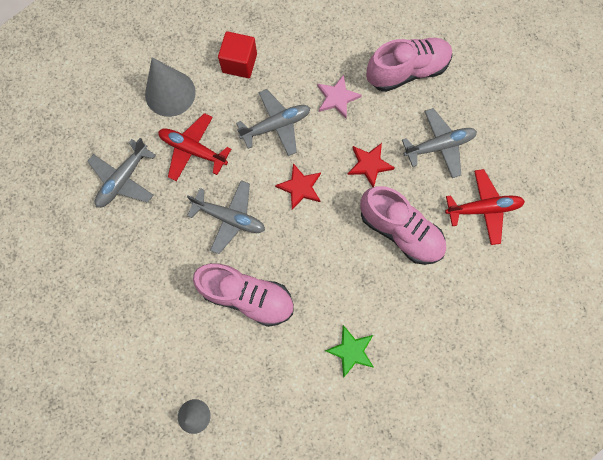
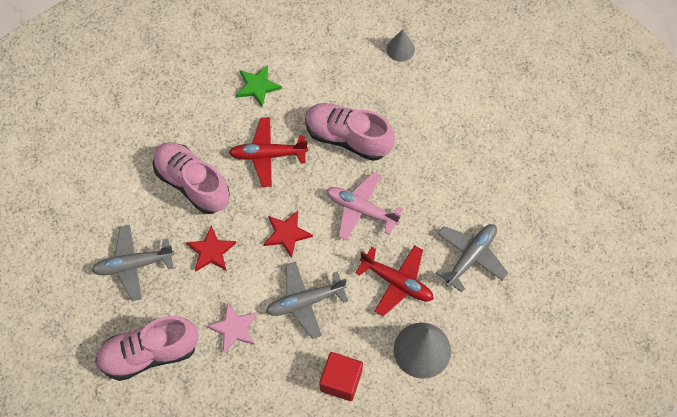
camera: 175 degrees left, 10 degrees down
grey plane [187,180,265,254] -> pink plane [326,172,403,241]
red plane [445,169,525,245] -> red plane moved to [229,117,308,187]

